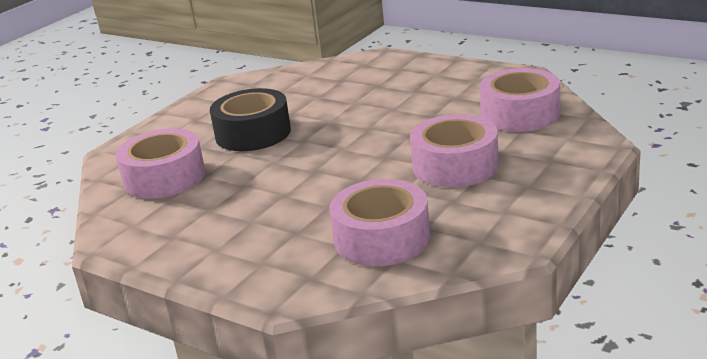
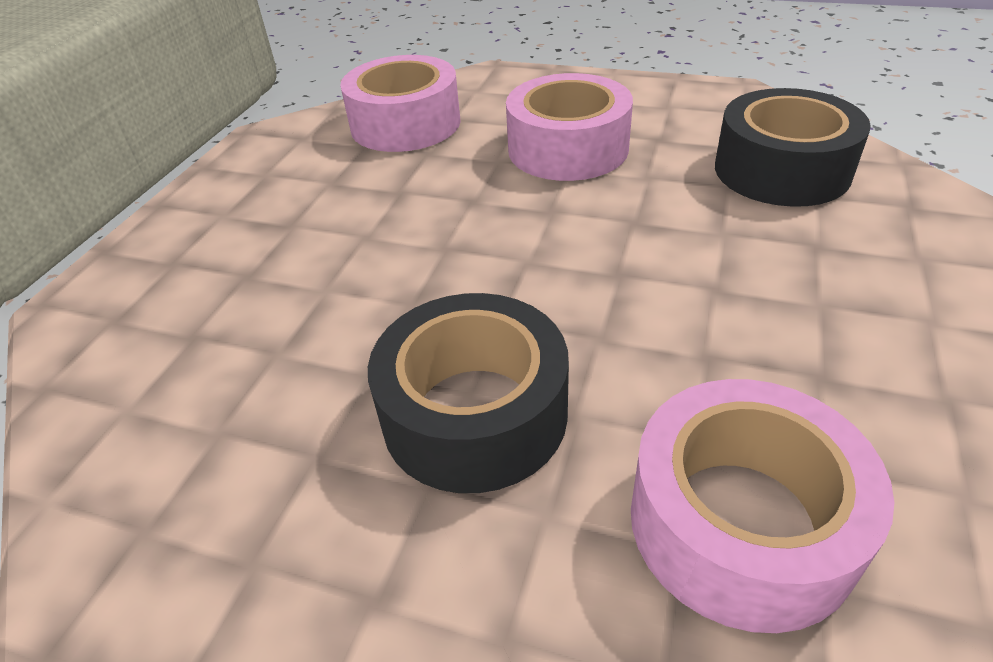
camera: 105 degrees left, 15 degrees up
pink tape [329,179,430,266] -> black tape [715,88,871,207]

